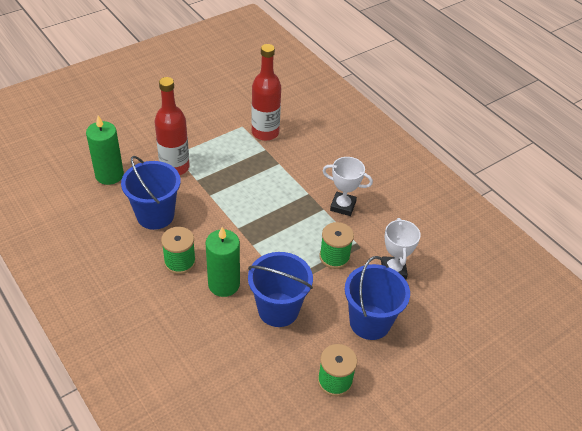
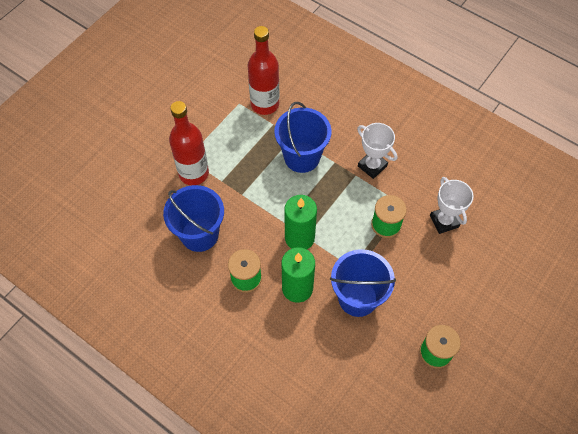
camera: 15 degrees left, 15 degrees up
green candle [86,115,124,185] -> green candle moved to [284,195,317,250]
white trophy [322,157,373,216] -> white trophy turned 45 degrees clockwise [357,123,397,179]
blue bucket [345,256,410,340] -> blue bucket moved to [274,102,331,173]

